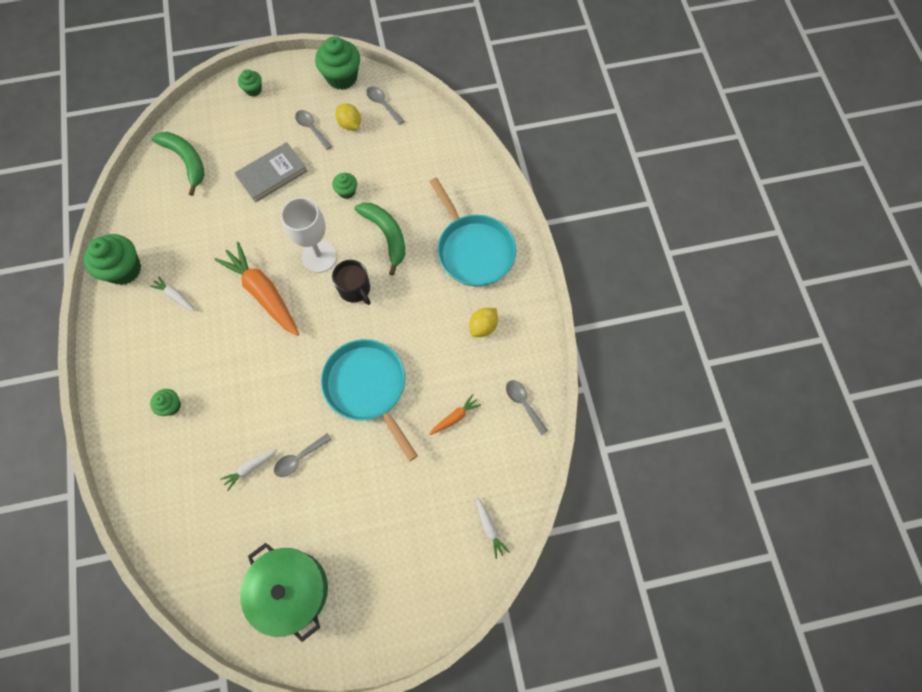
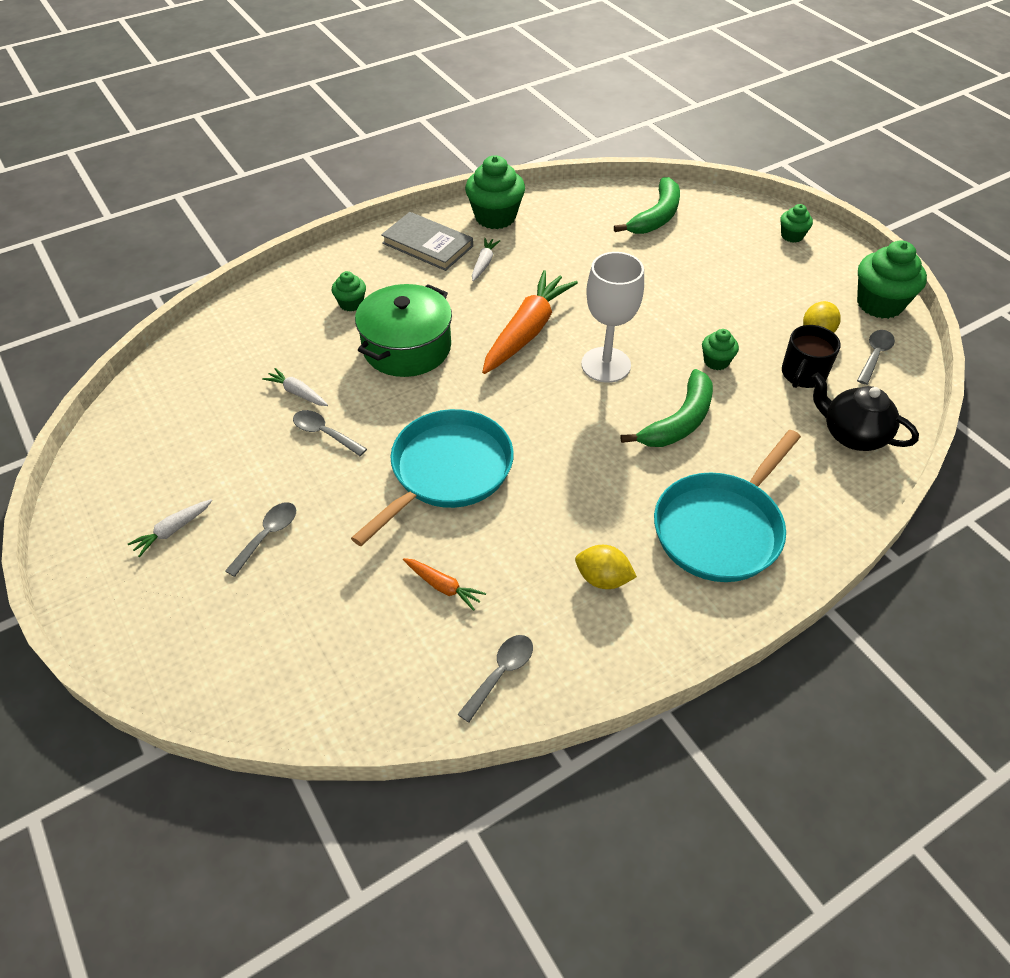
camera: 70 degrees right, 20 degrees down
grey book [235,142,307,203] -> grey book moved to [381,212,473,271]
green pot [240,543,328,642] -> green pot moved to [355,284,452,377]
grey spoon [295,110,332,150] -> grey spoon moved to [225,502,296,577]
black mug [332,260,371,305] -> black mug moved to [782,325,841,388]
white carrot [476,497,509,559] -> white carrot moved to [127,499,212,557]
none -> black teapot [812,372,919,451]

